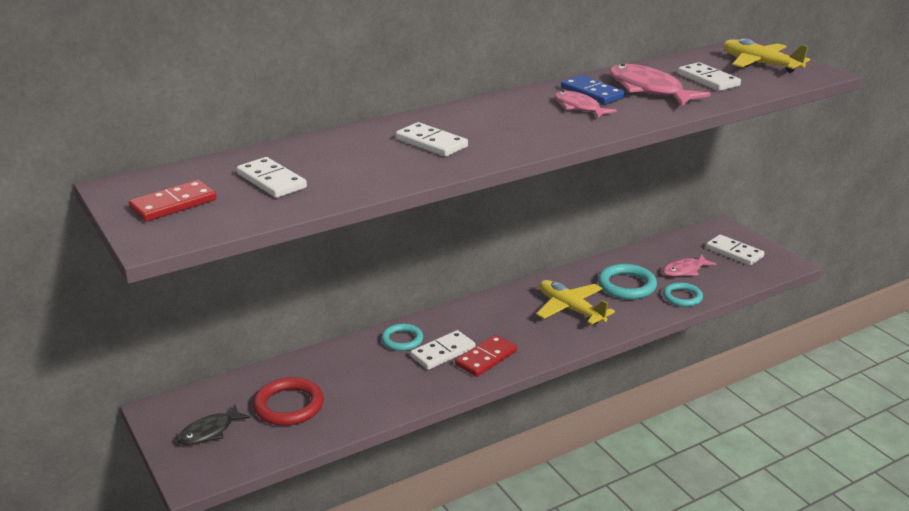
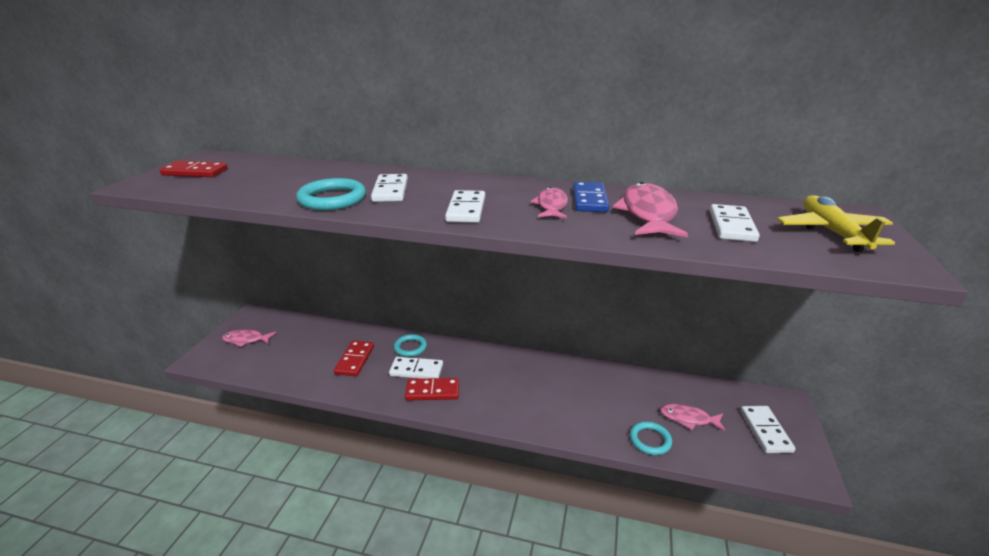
camera: 45 degrees right, 0 degrees up
black fish [177,404,250,445] -> pink fish [222,329,276,347]
white domino [237,157,307,198] -> white domino moved to [445,190,485,223]
red ring [253,377,324,426] -> none
yellow plane [536,280,615,325] -> none
turquoise ring [598,264,657,299] -> turquoise ring moved to [296,178,366,210]
none -> red domino [334,340,374,376]

